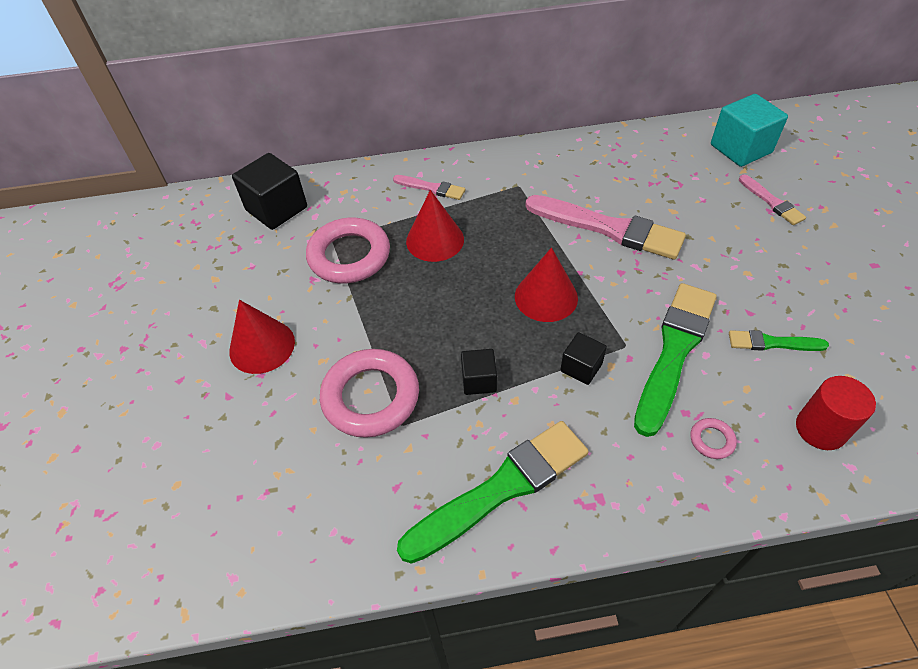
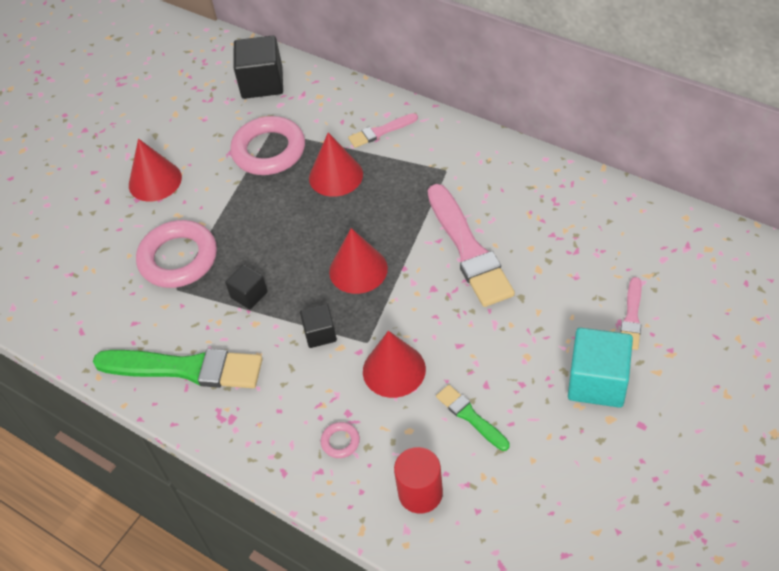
camera: 45 degrees right, 0 degrees up
pink brush [393,175,465,200] -> pink brush turned 90 degrees clockwise [348,113,418,148]
green brush [634,283,717,437] -> red cone [363,331,426,398]
turquoise cube [711,94,788,167] -> turquoise cube moved to [568,328,633,408]

